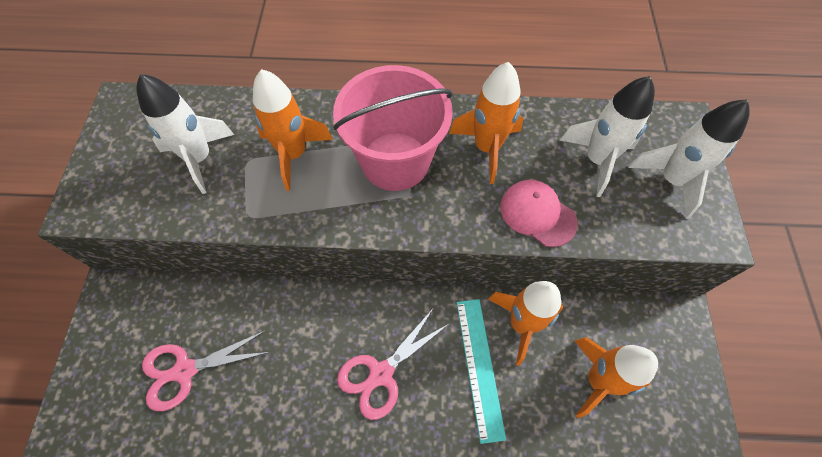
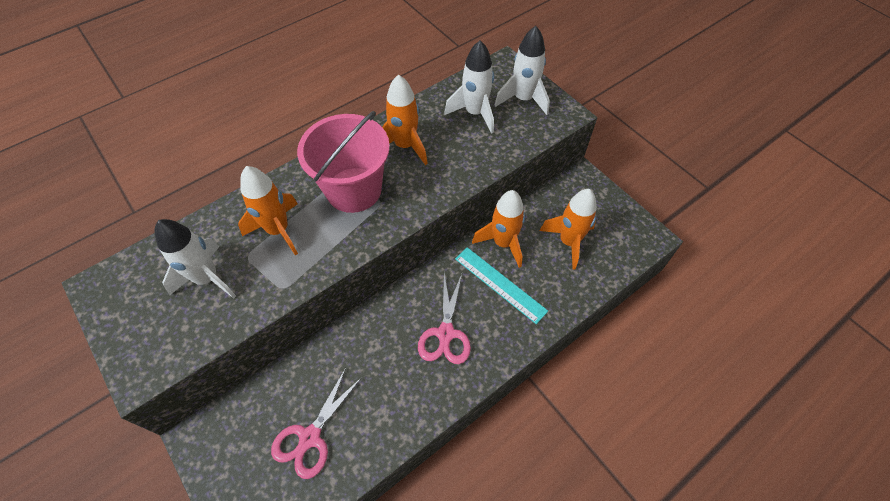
camera: 40 degrees left, 5 degrees down
pink cap [500,180,578,247] -> none

